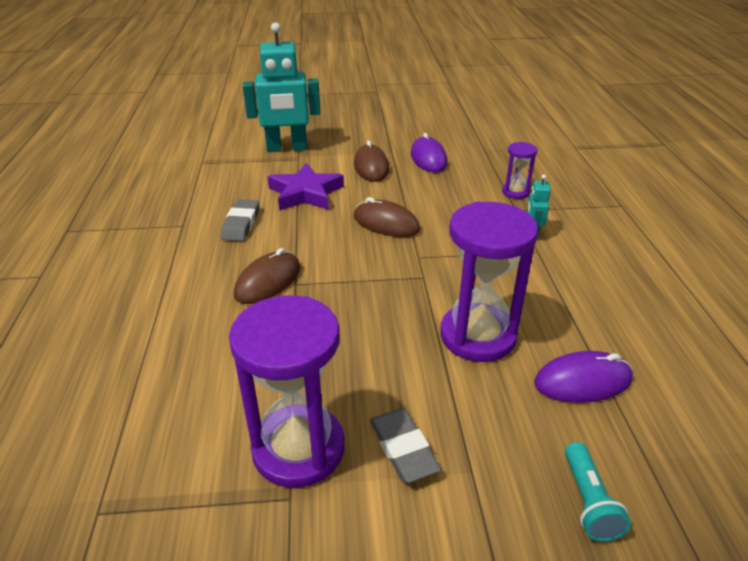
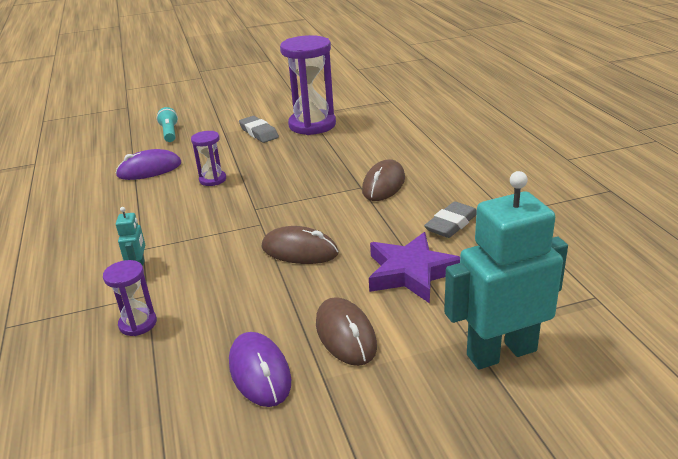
camera: 170 degrees right, 5 degrees down
grey eraser [221,199,259,241] -> grey eraser turned 45 degrees clockwise [424,201,477,238]
purple hourglass [440,202,538,362] -> purple hourglass [191,131,226,186], size x0.50

